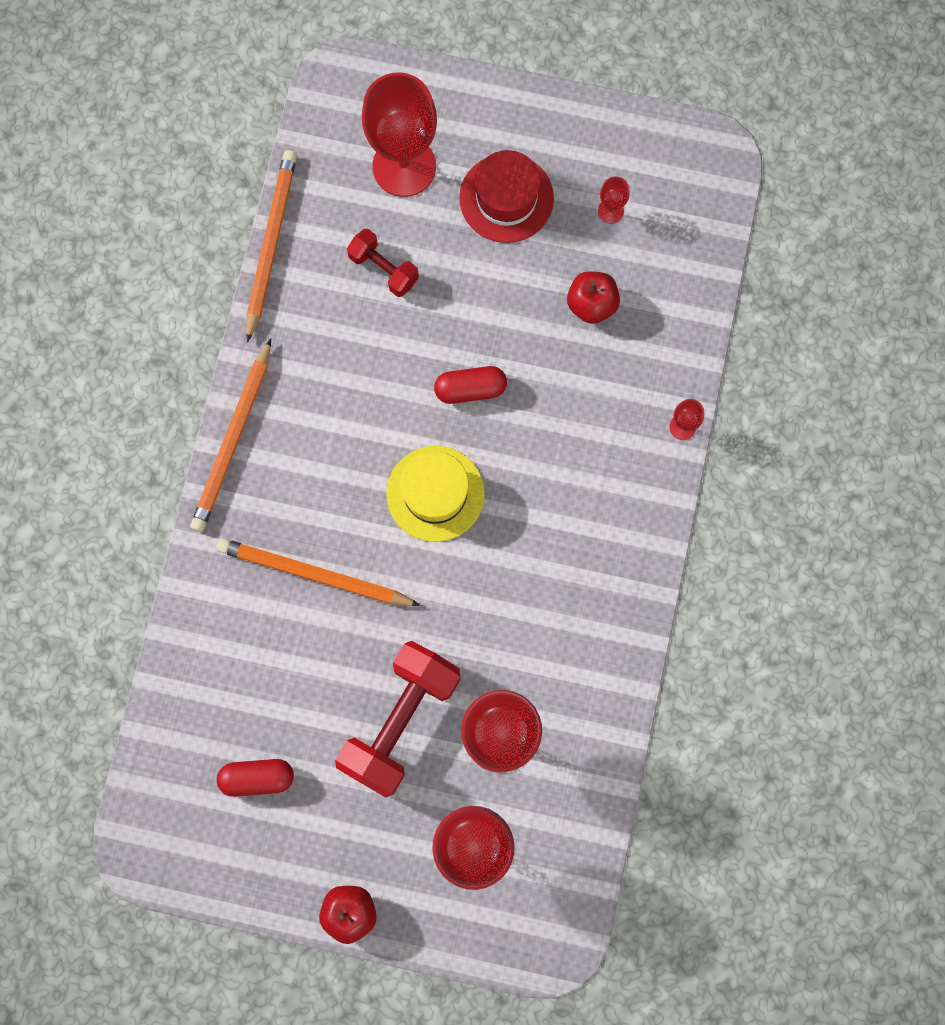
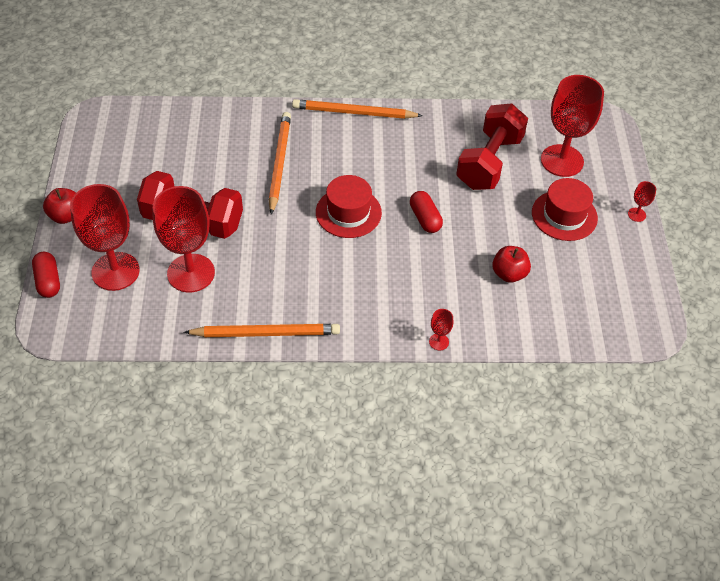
camera: 75 degrees right, 25 degrees down
red capsule [217,759,294,797] -> red capsule moved to [32,252,60,298]
orange pencil [246,150,297,343] -> orange pencil moved to [184,324,340,337]
red dumbbell [347,229,419,297] -> red dumbbell [456,103,528,190], size x1.93
yellow hat [387,446,484,542] -> red hat [316,175,382,238]
red goblet [598,176,630,224] -> red goblet moved to [628,181,656,222]

